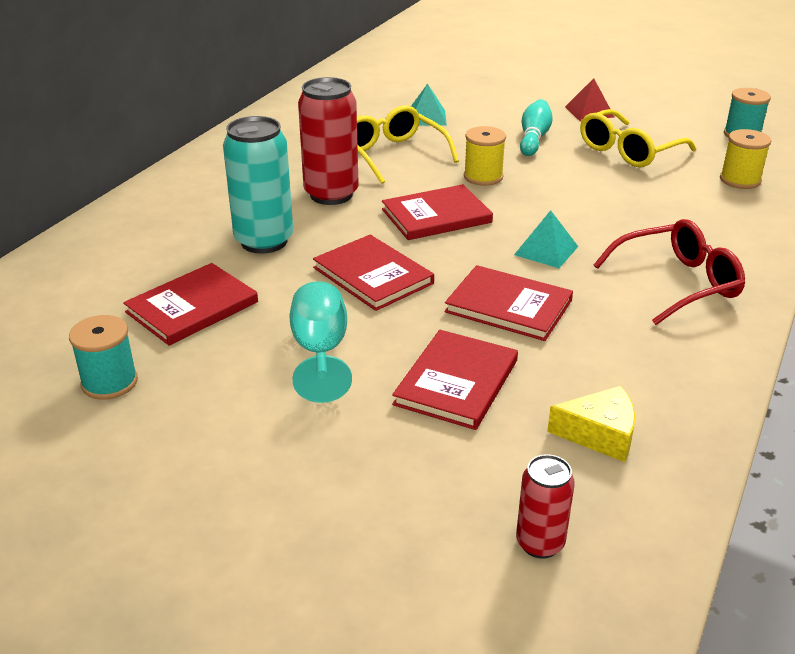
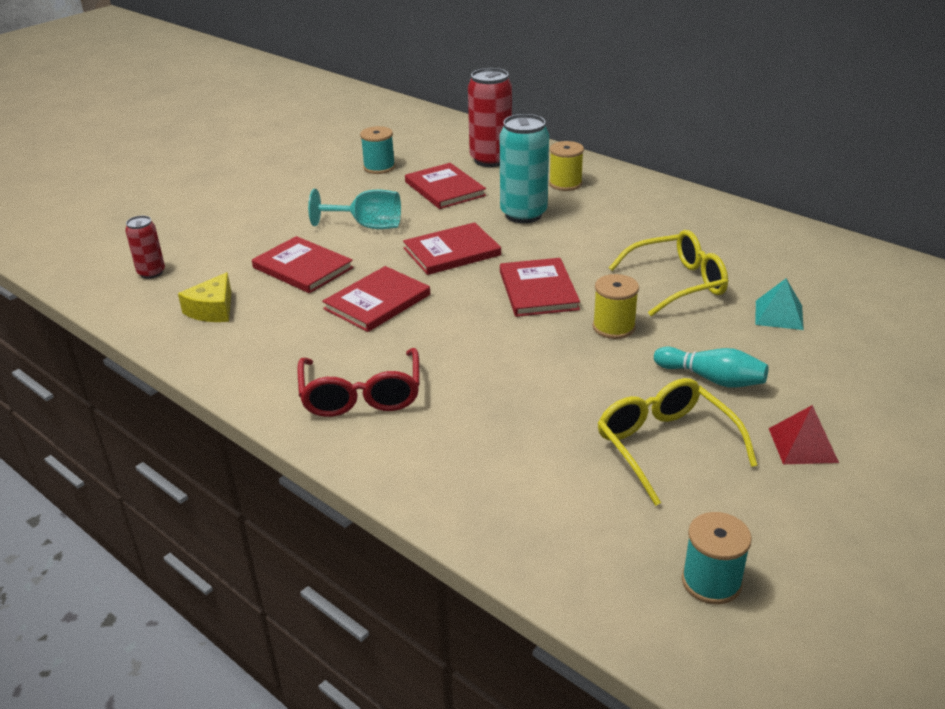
camera: 105 degrees right, 0 degrees up
red can [298,77,359,205] -> red can moved to [468,68,512,167]
turquoise pyramid [514,210,578,268] -> none
yellow spool [720,129,771,189] -> yellow spool moved to [549,141,584,191]

